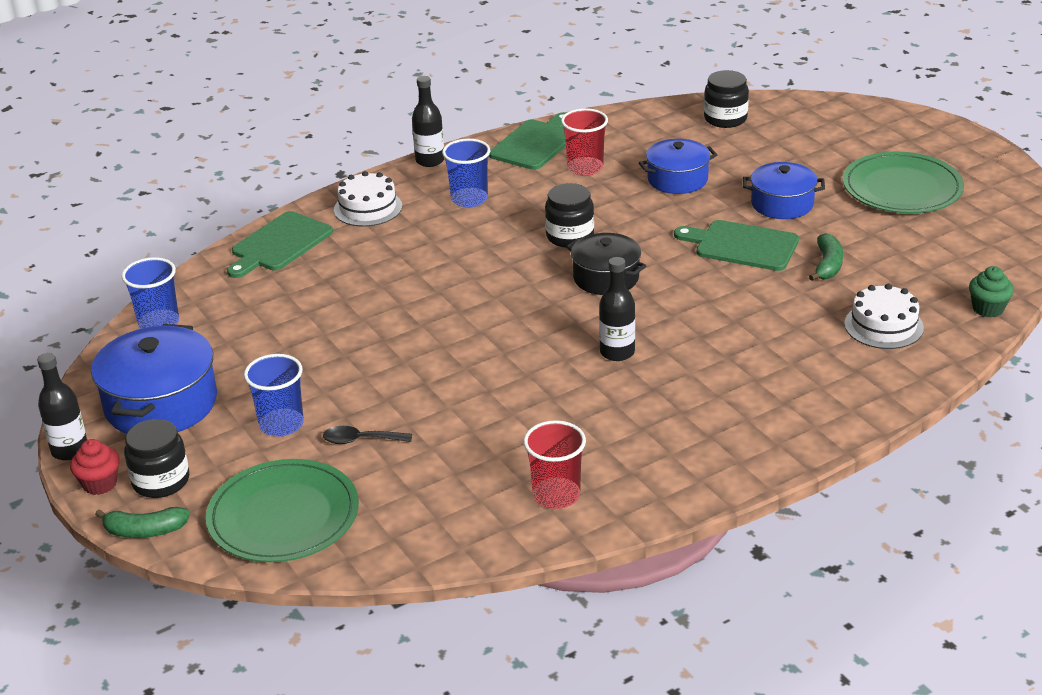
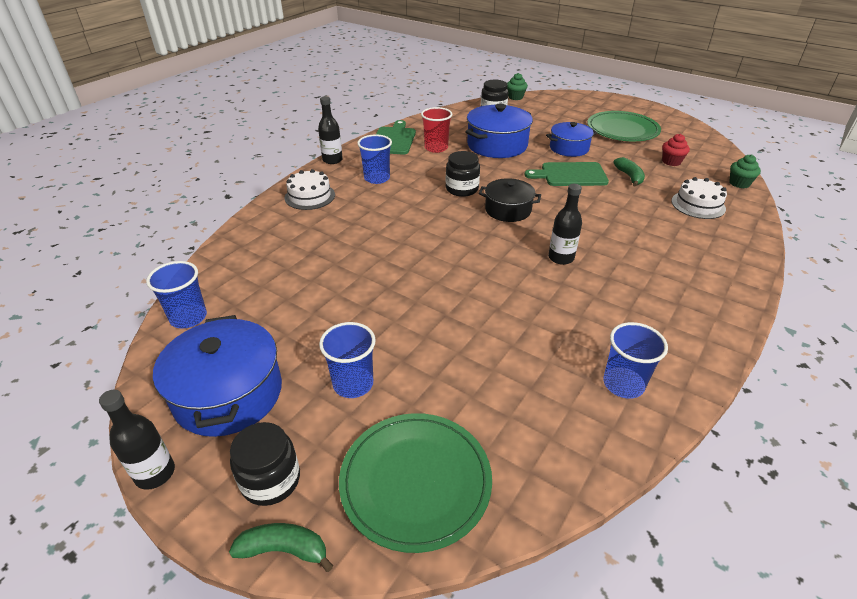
camera: 25 degrees left, 5 degrees up
red cupcake [70,439,119,495] -> red cupcake moved to [662,134,690,166]
green banana [95,507,190,538] -> green banana turned 150 degrees counterclockwise [229,523,333,572]
green cutting board [227,211,333,278] -> none
black spoon [323,426,412,444] -> none
red cup [523,420,586,509] -> blue cup [603,322,668,399]
blue pot [639,139,717,194] -> blue pot [466,104,533,158], size x1.56
none -> green cupcake [507,73,528,100]

